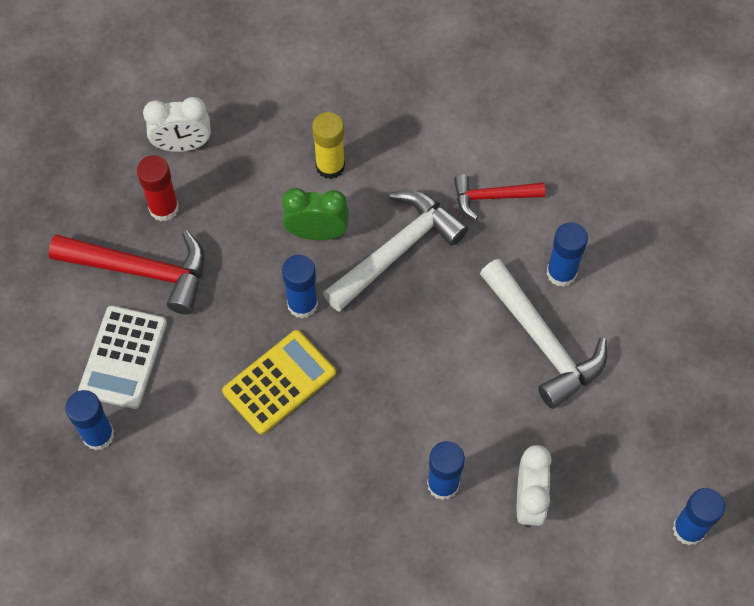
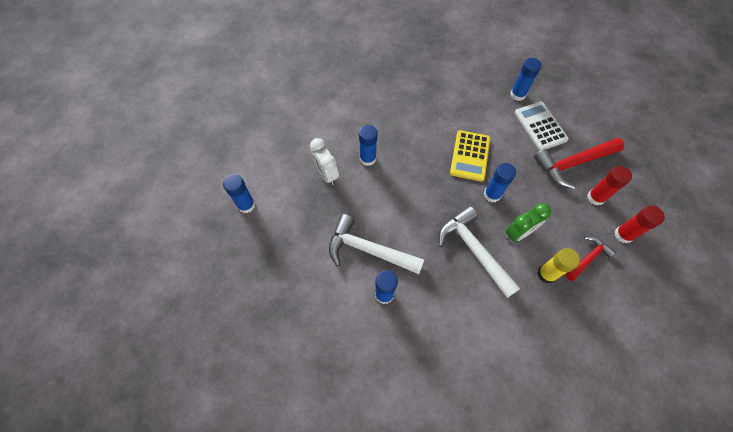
camera: 145 degrees right, 0 degrees up
white clock [143,97,211,152] -> red glue stick [615,206,665,243]
white hammer [323,190,468,312] -> white hammer turned 135 degrees clockwise [438,206,521,298]
red hammer [454,174,545,220] -> red hammer moved to [566,236,616,281]

